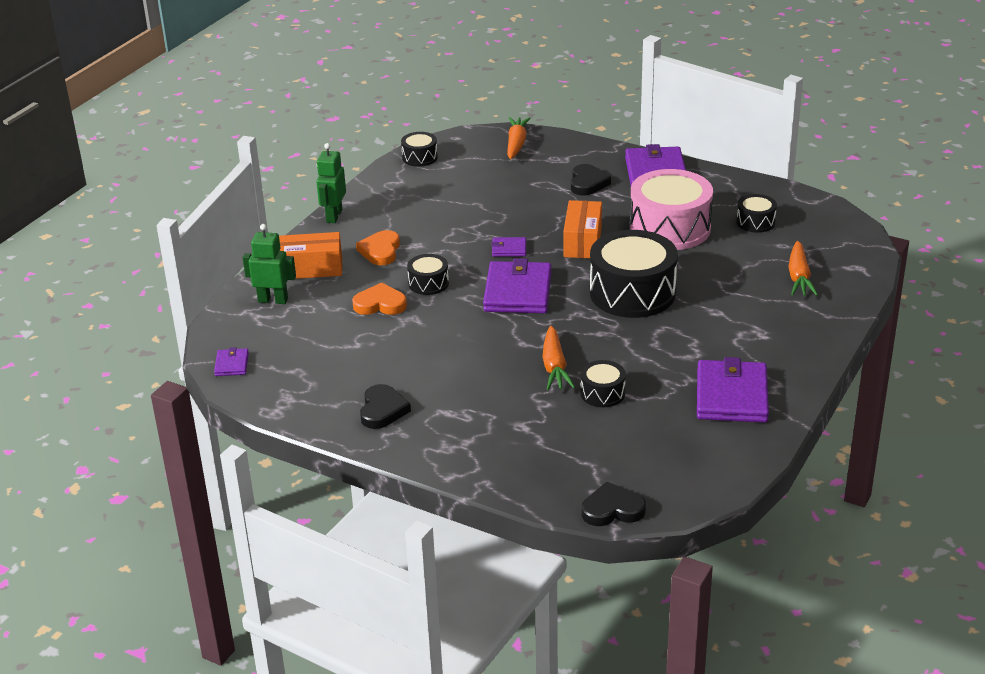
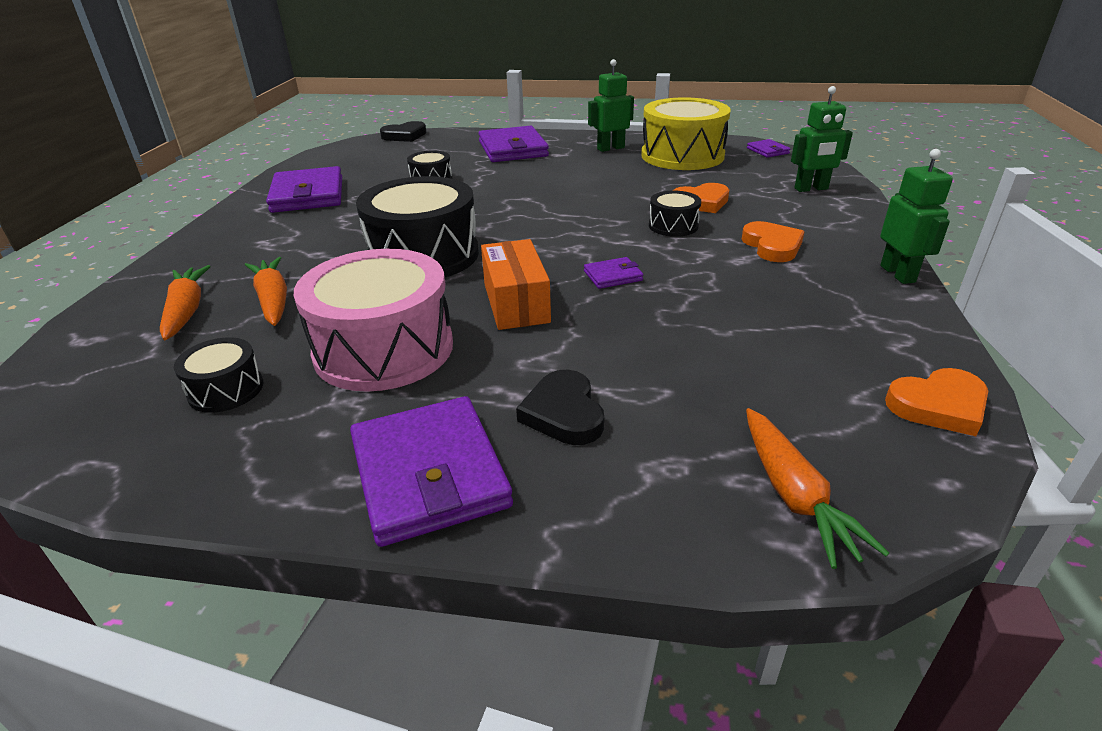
camera: 160 degrees right, 0 degrees up
orange box [279,232,342,279] -> none
black heart [360,384,411,429] -> green robot [588,59,634,152]
black drum [401,132,438,167] -> orange heart [885,368,988,436]
purple wallet [483,258,552,313] -> purple wallet moved to [478,126,549,162]
orange carrot [542,326,575,390] -> orange carrot moved to [245,257,287,326]
none -> yellow drum [641,97,731,170]

